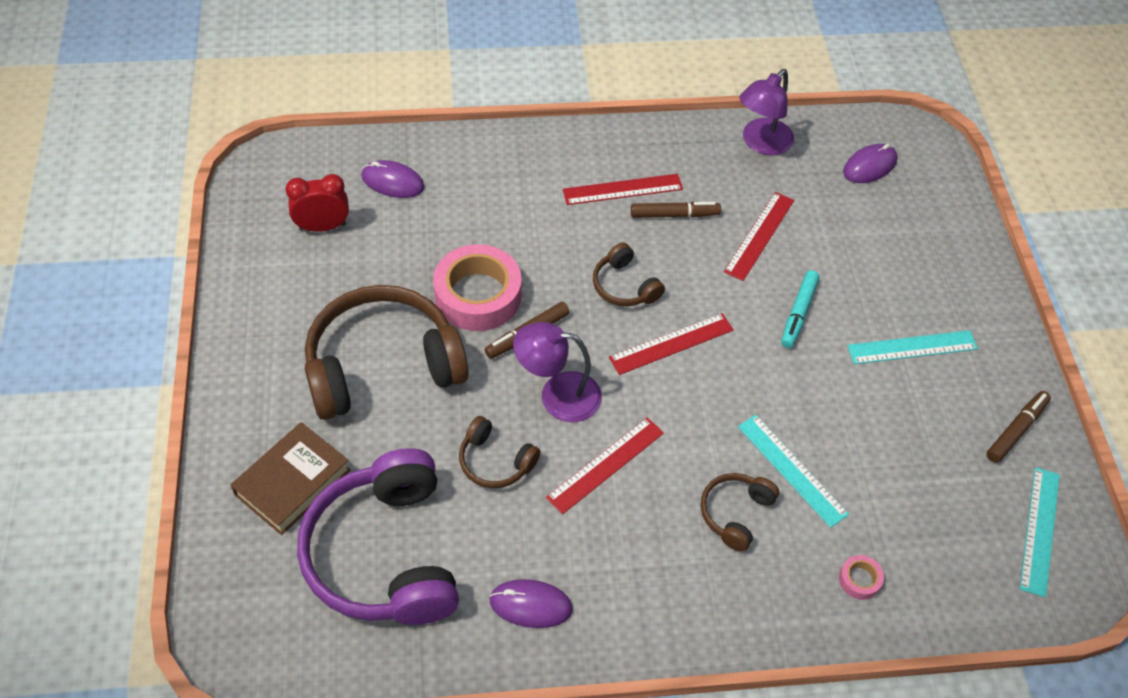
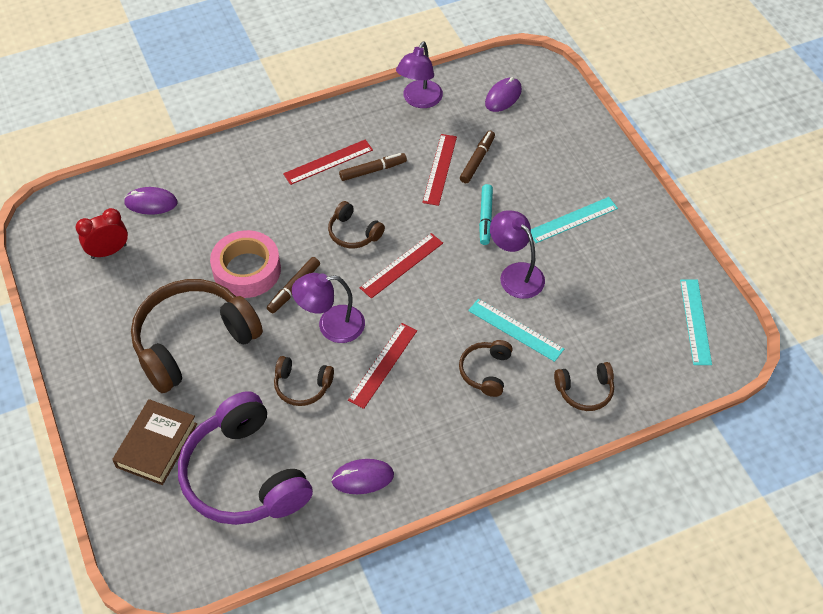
camera: 15 degrees left, 0 degrees up
pink tape [839,555,884,600] -> brown headphones [554,362,614,411]
brown marker [987,391,1051,463] -> brown marker moved to [460,131,495,183]
none -> purple lamp [490,210,545,299]

